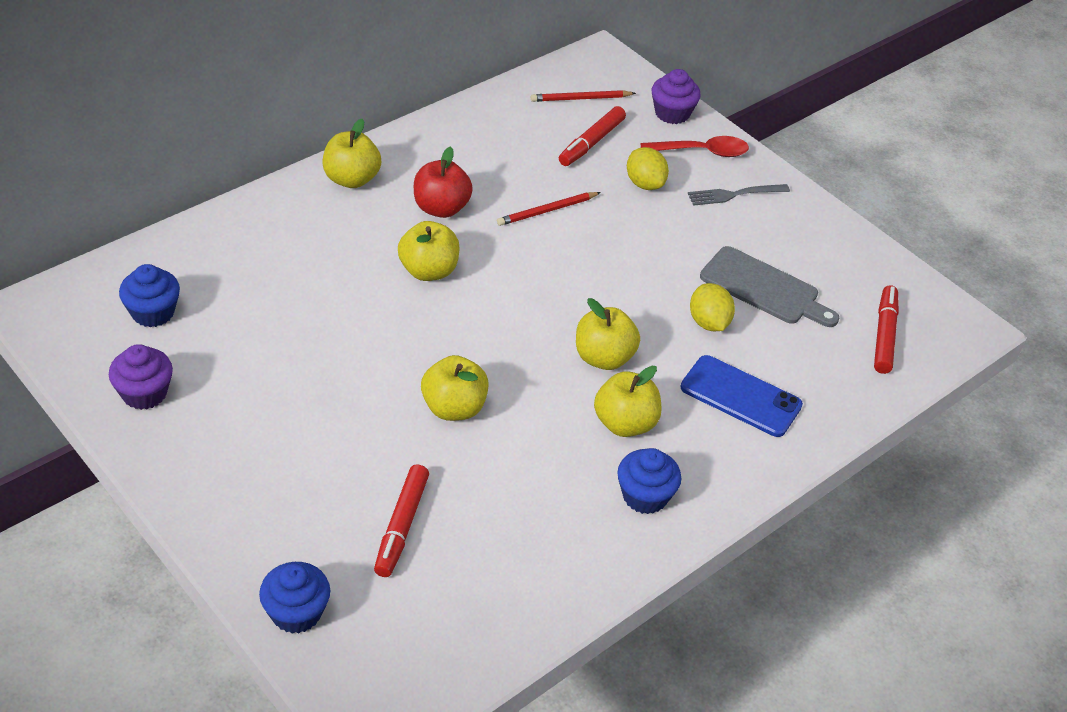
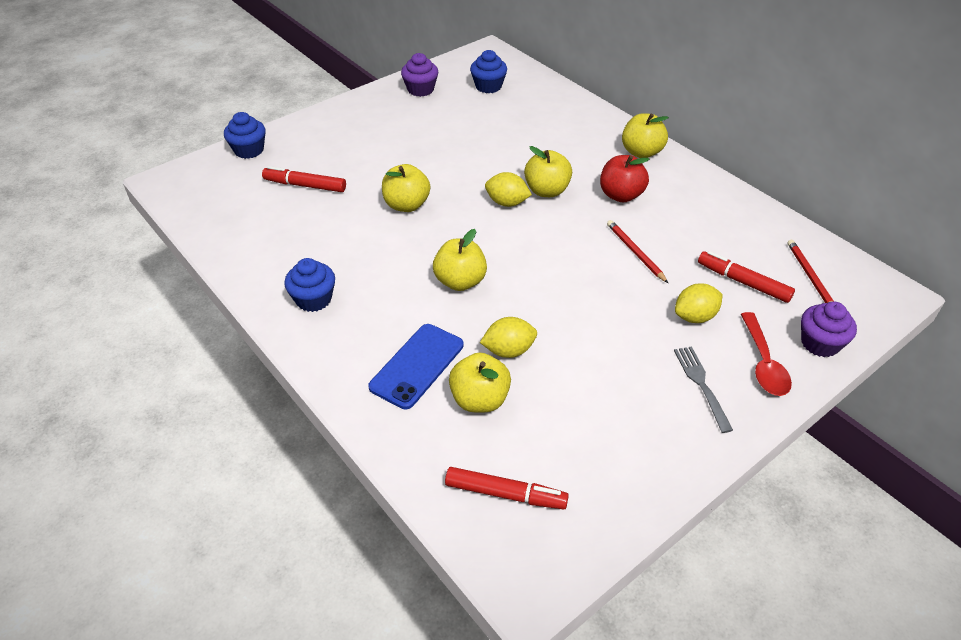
camera: 95 degrees right, 0 degrees up
yellow apple [594,366,661,437] -> yellow apple moved to [449,353,511,413]
grey cutting board [700,246,839,327] -> none
none -> yellow lemon [485,172,532,207]

